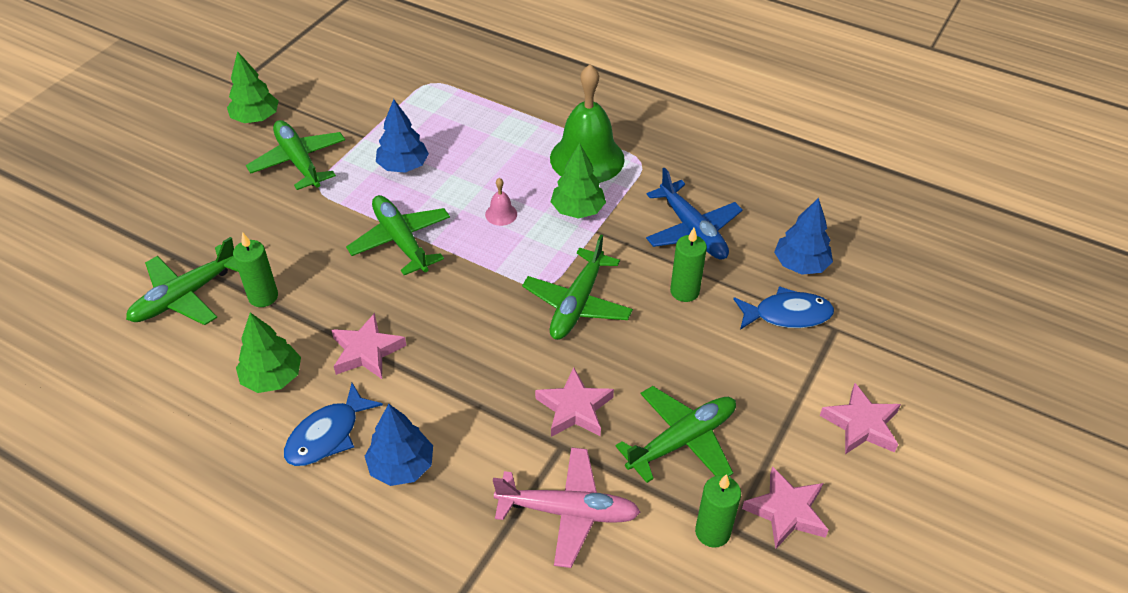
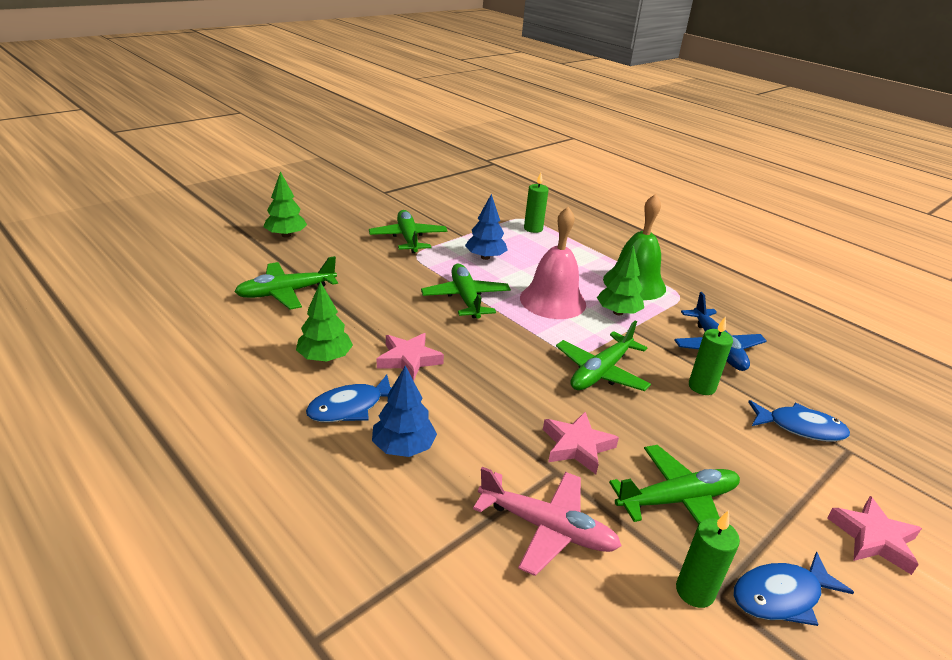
camera: 15 degrees right, 15 degrees down
green tree [227,51,279,123] -> green tree moved to [263,171,307,238]
green candle [233,232,278,307] -> green candle moved to [524,172,549,233]
pink bell [485,178,517,226] -> pink bell [520,207,586,319], size x2.45
pink star [742,466,829,549] -> blue fish [733,552,854,626]
blue tree [774,198,833,275] -> none

